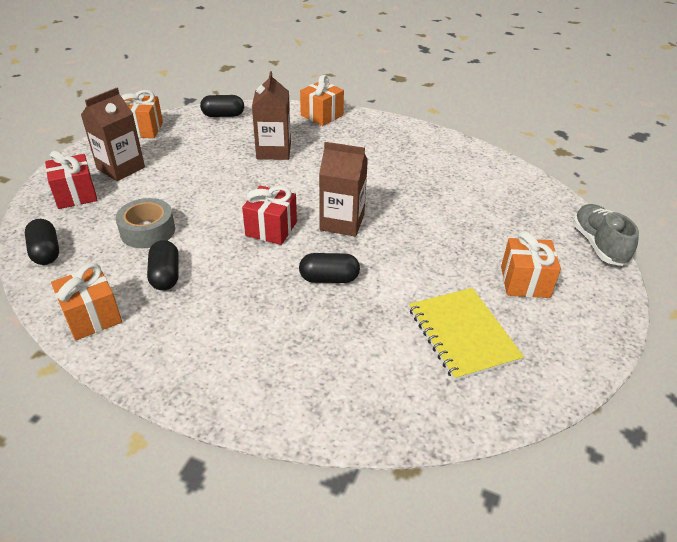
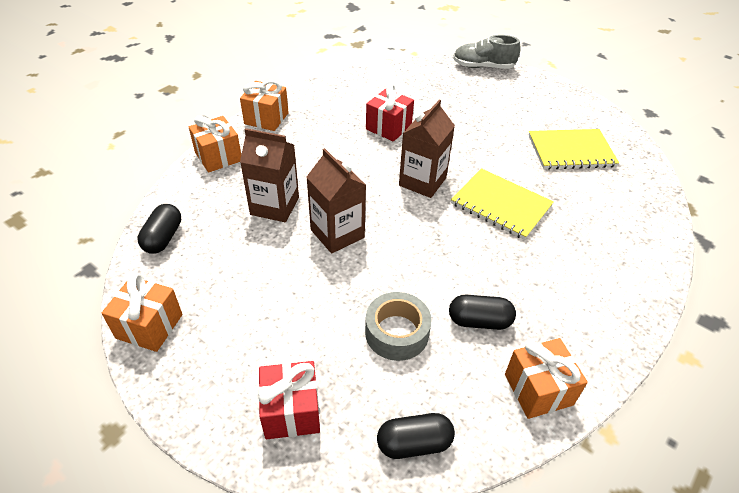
camera: 75 degrees left, 5 degrees up
brown carton [81,88,145,181] -> brown carton moved to [307,148,366,254]
red gift [242,186,297,245] -> red gift moved to [366,84,414,142]
black capsule [299,253,360,283] -> yellow notebook [451,168,554,240]
orange gift [501,231,561,298] -> orange gift moved to [240,80,289,131]

